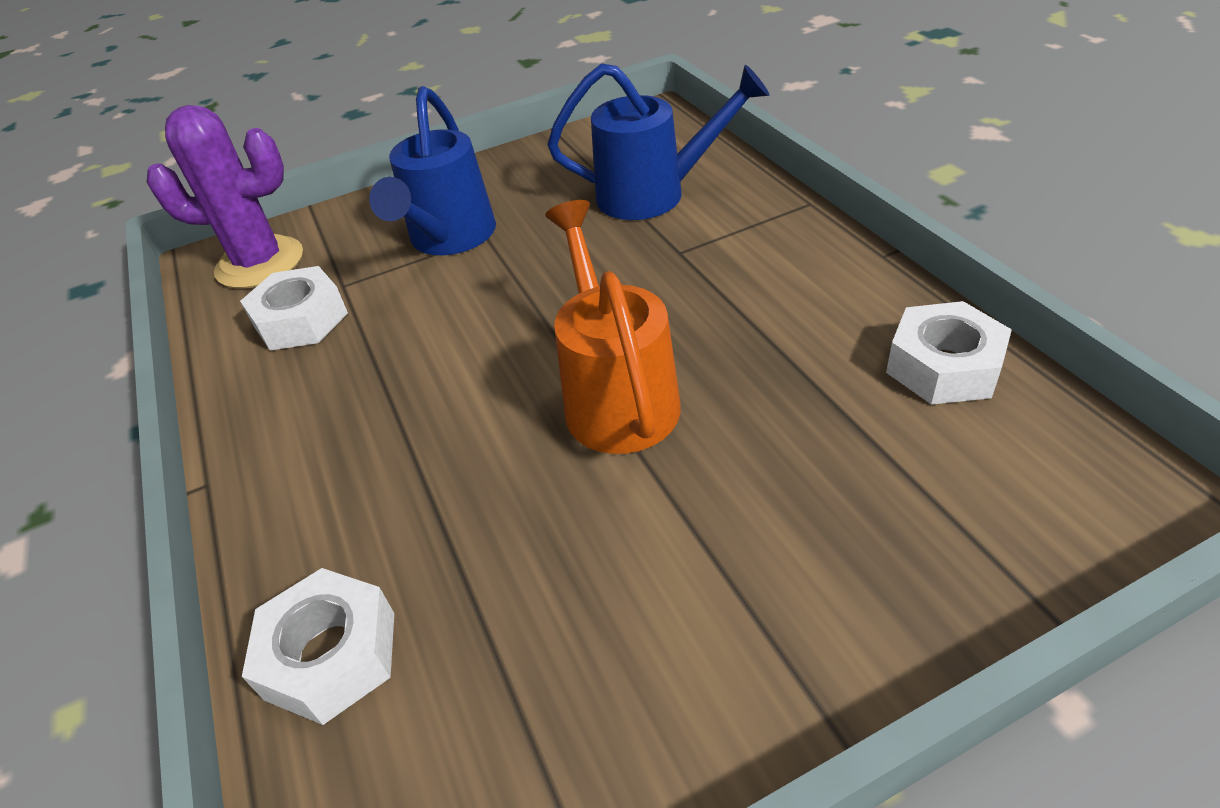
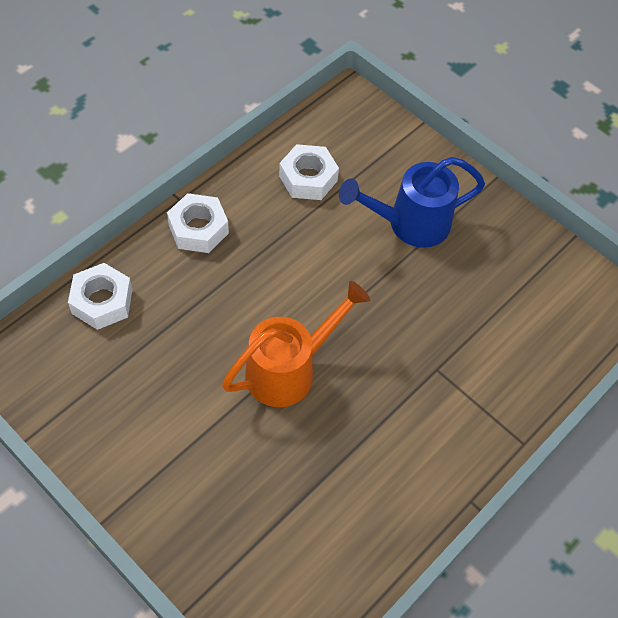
camera: 60 degrees right, 15 degrees up
purple cactus [147,105,303,289] -> none
blue watering can [548,63,769,220] -> none
white nut [886,301,1012,405] -> white nut moved to [167,193,229,253]

